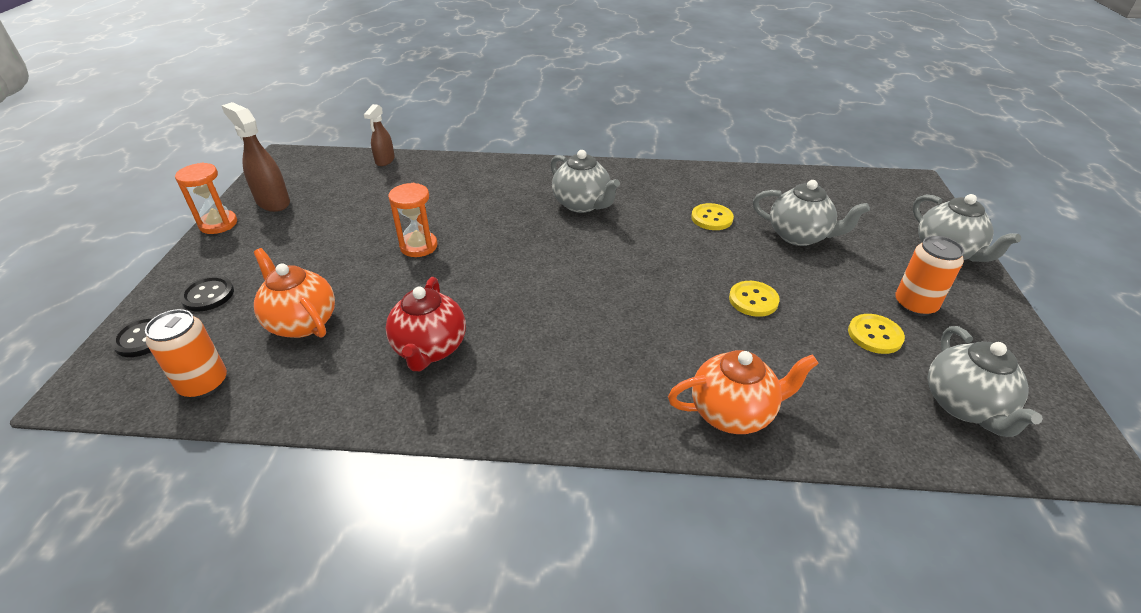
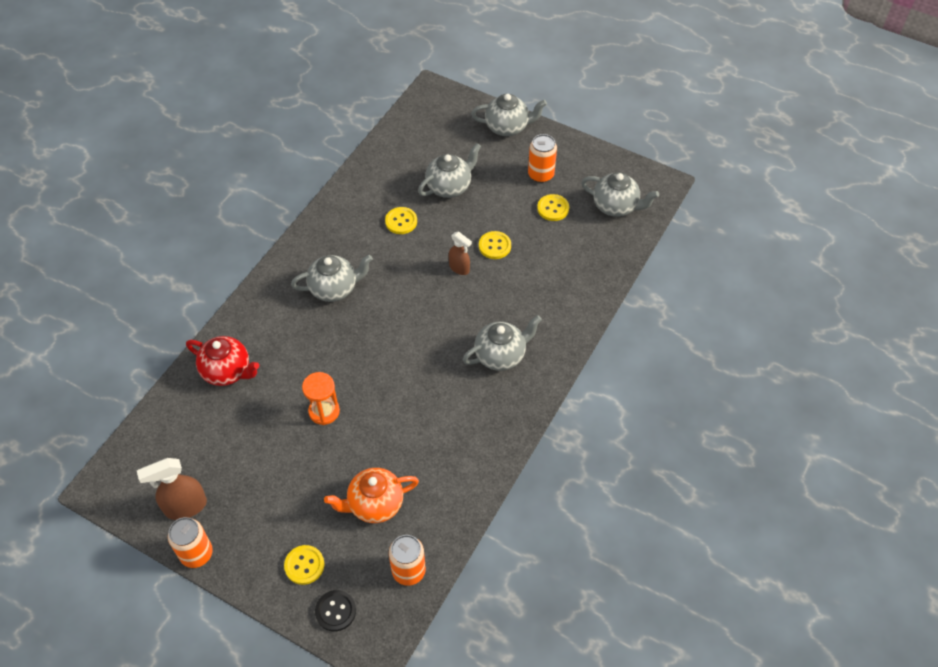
camera: 65 degrees left, 15 degrees up
orange hourglass [175,162,237,234] -> orange can [168,517,213,568]
black button [180,276,234,312] -> yellow button [284,545,324,585]
brown spray bottle [364,104,395,166] -> brown spray bottle moved to [449,231,472,275]
red teapot [386,277,466,371] -> red teapot moved to [186,336,259,386]
orange teapot [668,350,819,434] -> none
none -> grey teapot [463,315,542,371]

